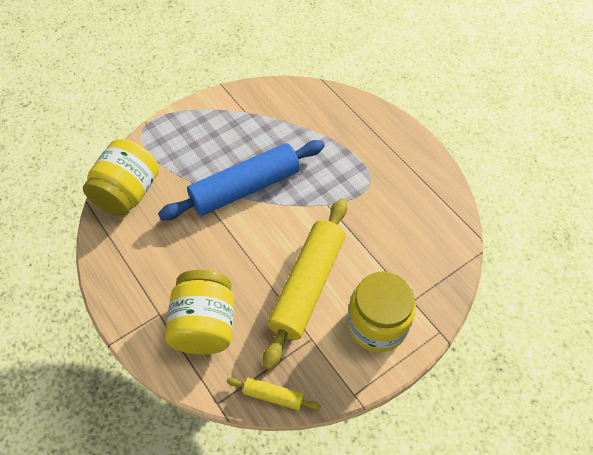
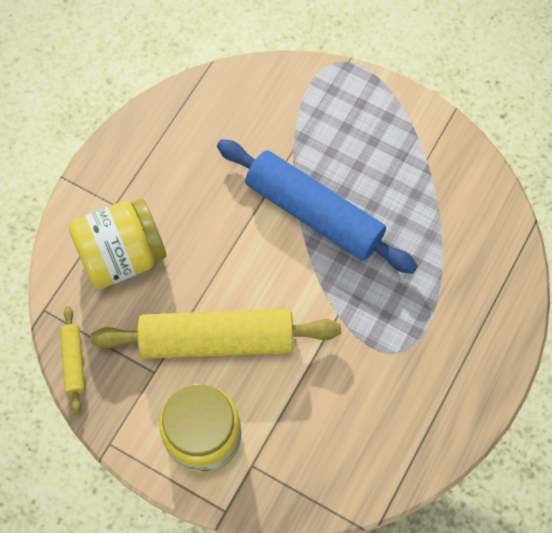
camera: 65 degrees right, 10 degrees up
yellow jar [83,139,159,216] -> none

